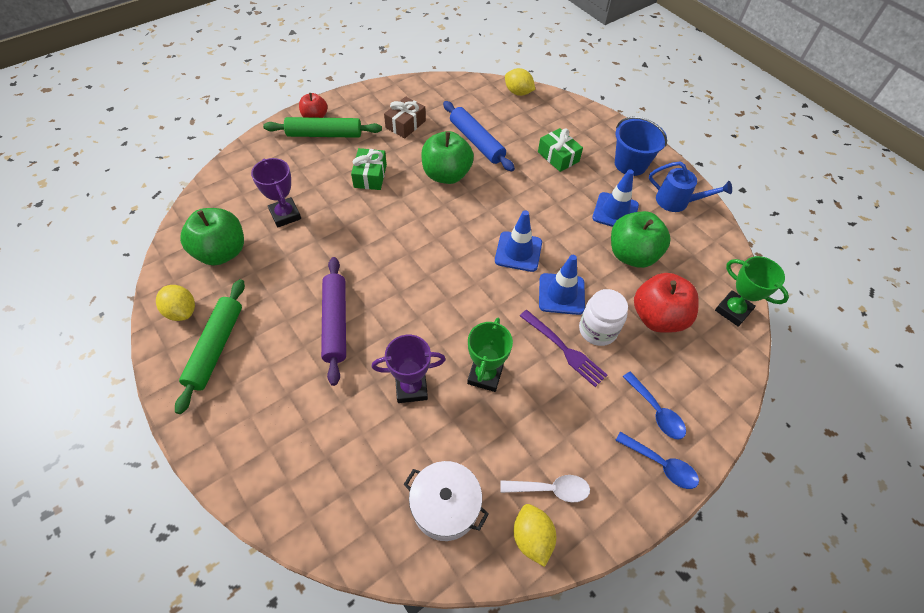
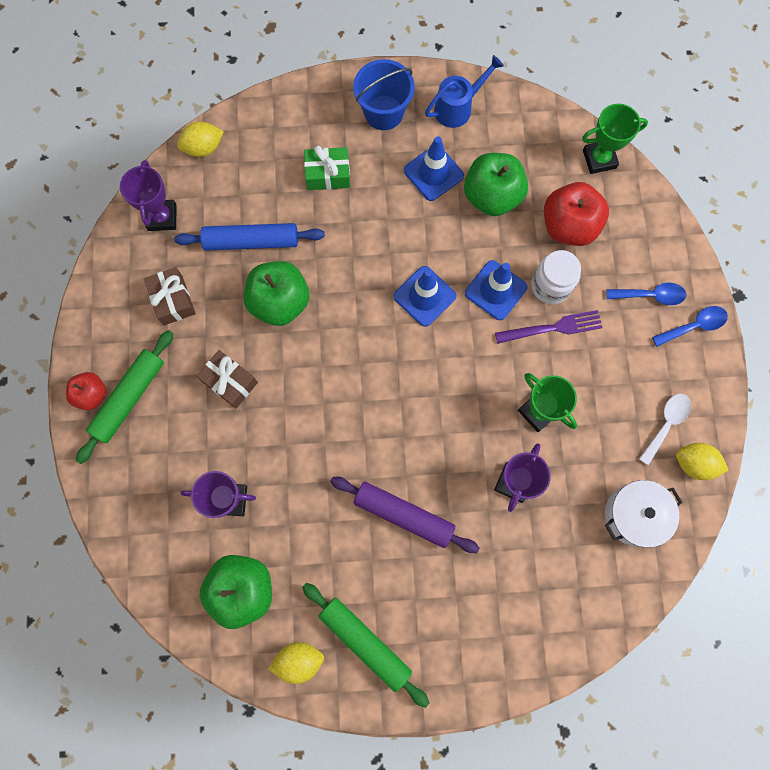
camera: 55 degrees left, 20 degrees up
green gift [351,148,387,190] -> brown gift [196,350,258,408]
none -> purple trophy [120,160,176,231]

